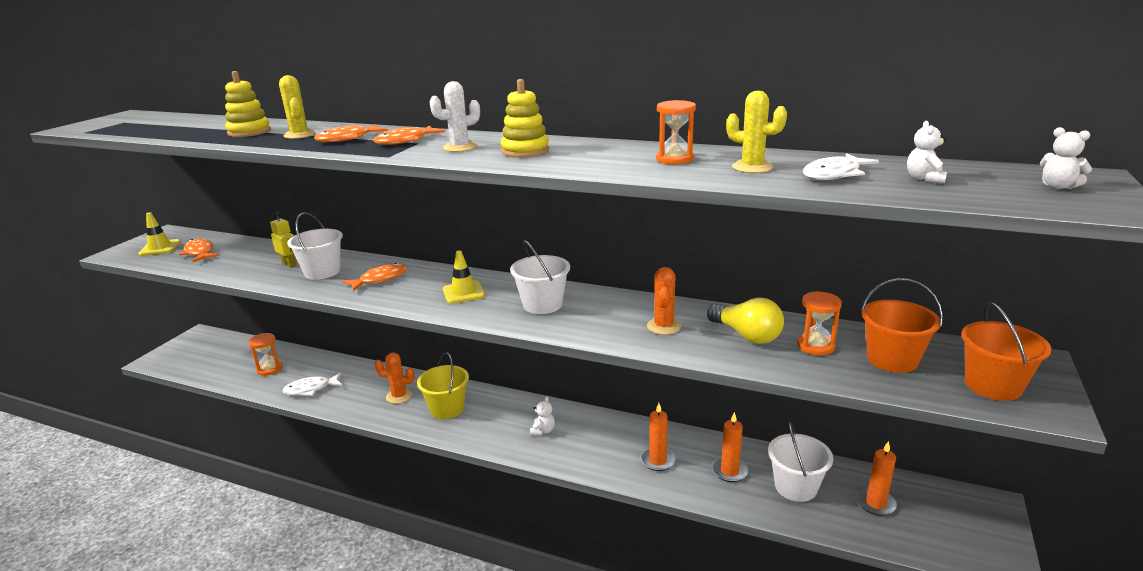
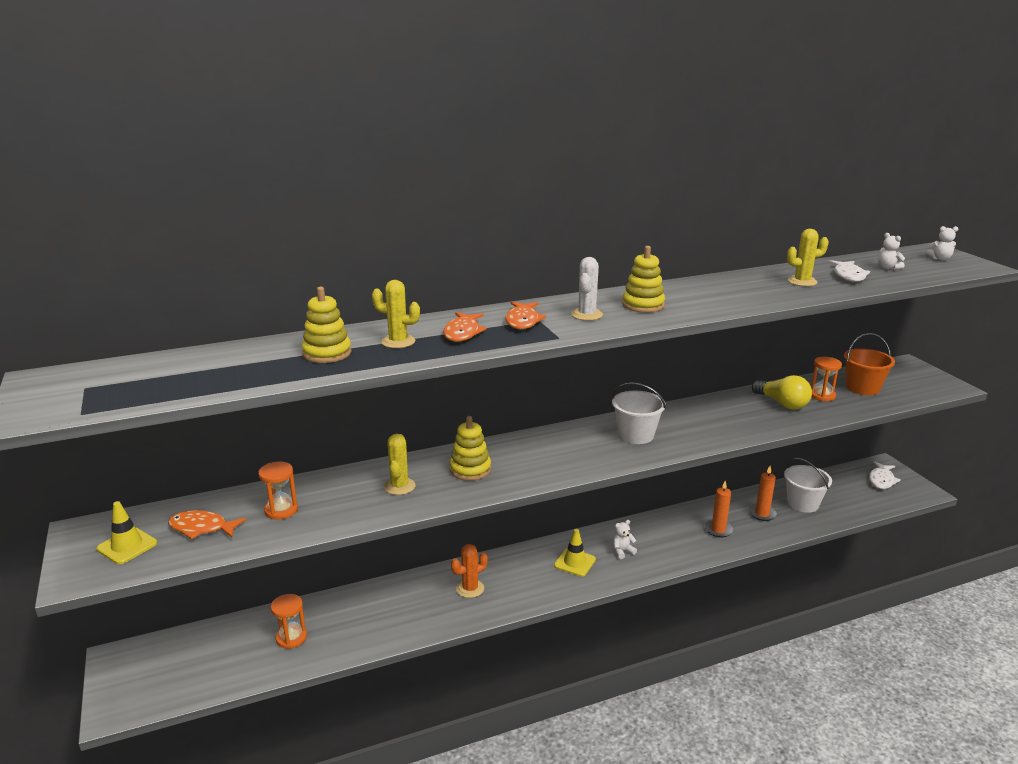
camera: 45 degrees left, 0 degrees up
yellow robot [270,212,297,268] -> none
white fish [283,373,342,396] -> white fish moved to [869,461,901,489]
white bucket [287,212,343,280] -> yellow cactus [384,434,415,495]
orange fish [342,263,407,291] -> yellow stacking toy [449,416,491,481]
yellow bucket [417,352,469,419] -> none
yellow traffic cone [443,251,485,304] -> yellow traffic cone moved to [554,529,596,577]
white teddy bear [530,396,555,435] -> white teddy bear turned 90 degrees counterclockwise [613,520,637,559]
orange cactus [647,267,681,335] -> none
orange hourglass [656,100,696,164] -> orange hourglass moved to [258,461,298,520]
yellow light bulb [707,298,784,344] -> yellow light bulb turned 45 degrees clockwise [752,375,812,410]
orange candle [856,441,897,516] -> none
orange bucket [961,302,1051,401] -> none

